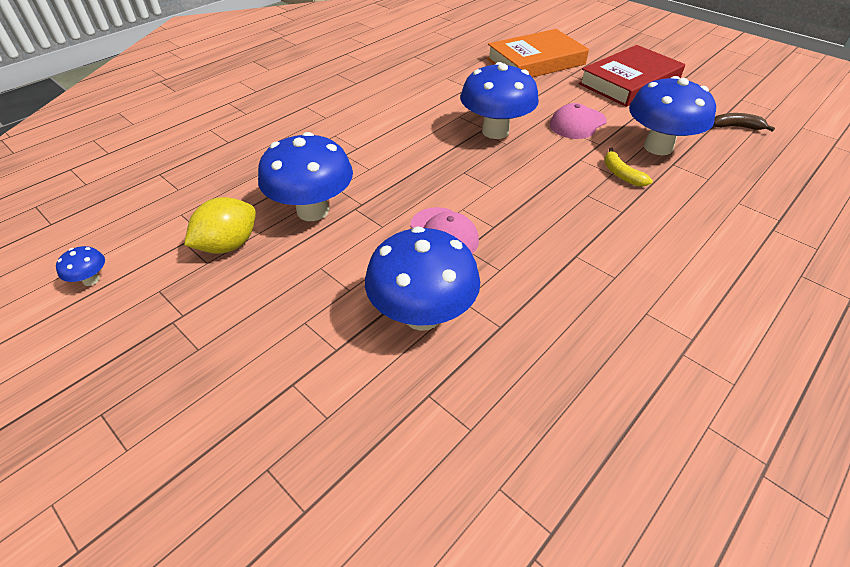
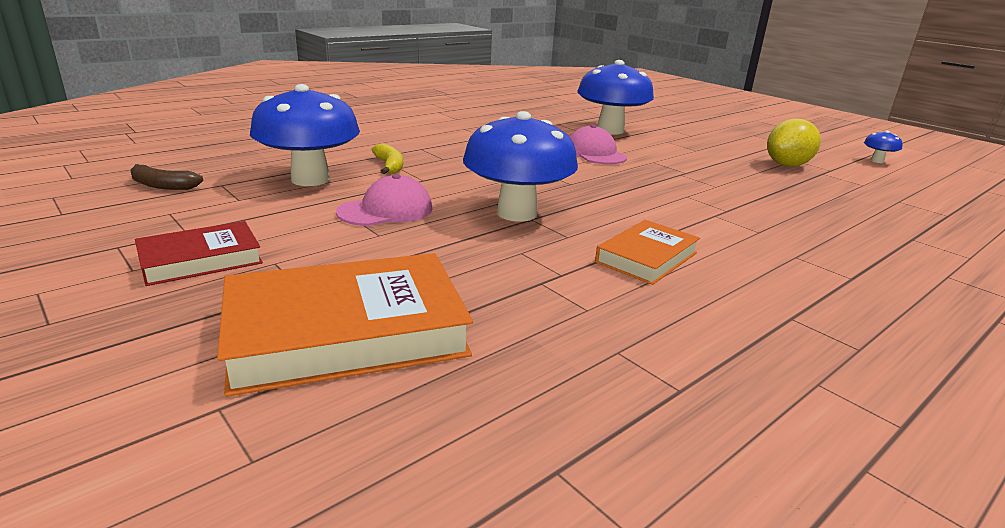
camera: 175 degrees left, 20 degrees down
blue mushroom [258,132,353,221] -> none
red book [579,45,685,107] -> red book [135,221,263,286], size x0.57
none -> orange book [595,220,700,285]

